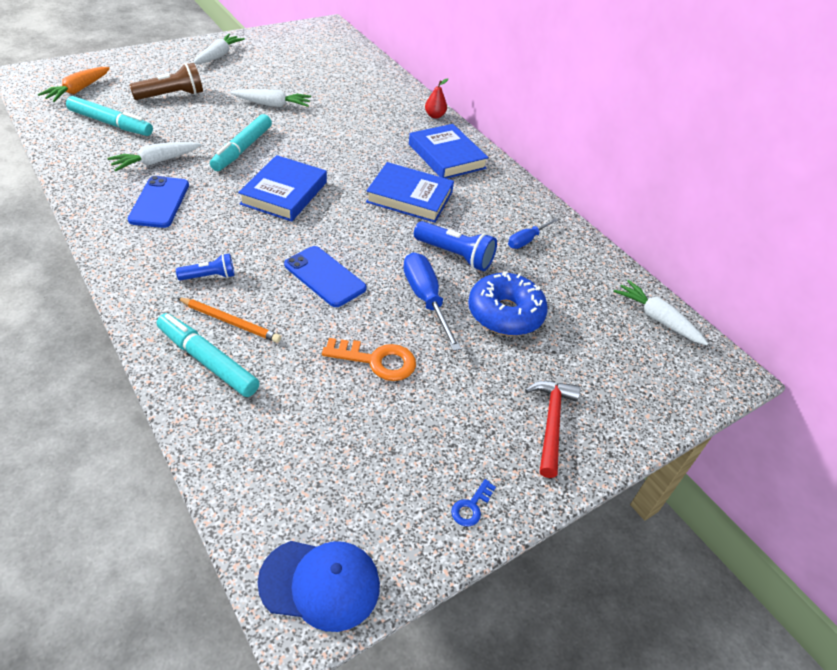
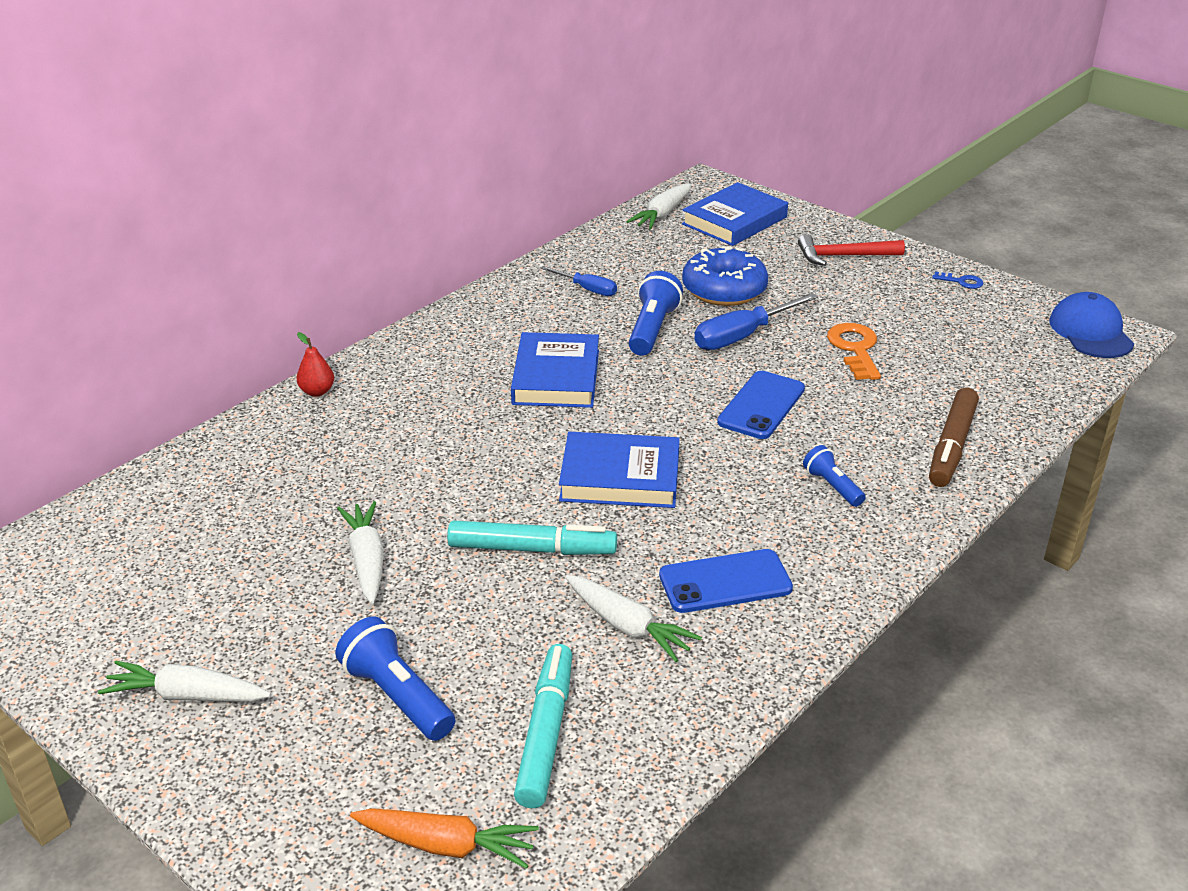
camera: 100 degrees left, 10 degrees down
brown flashlight [129,63,203,100] -> blue flashlight [335,617,455,741]
turquoise marker [157,313,259,397] -> brown marker [929,387,979,487]
orange pencil [177,297,281,343] -> none
blue book [409,124,489,179] -> blue book moved to [682,182,788,246]

